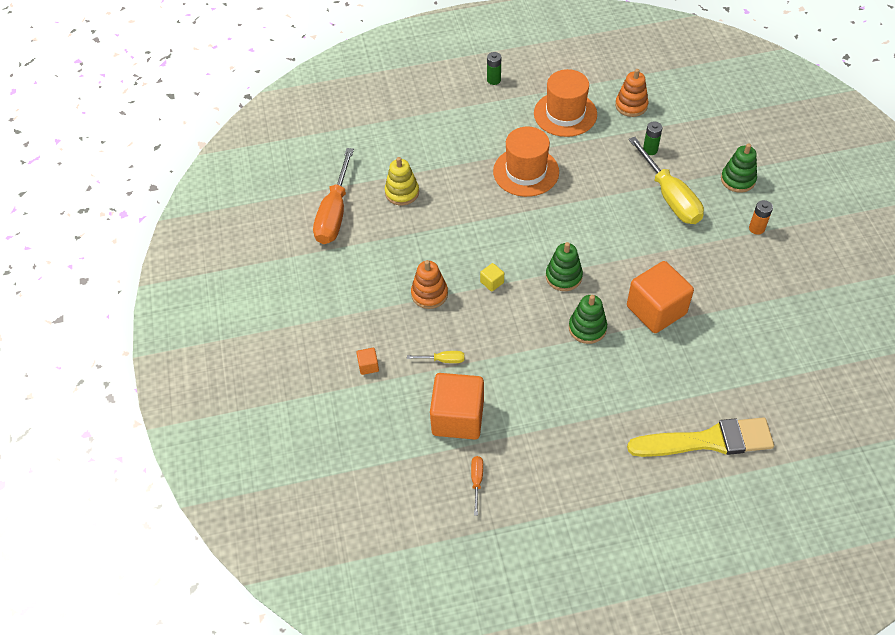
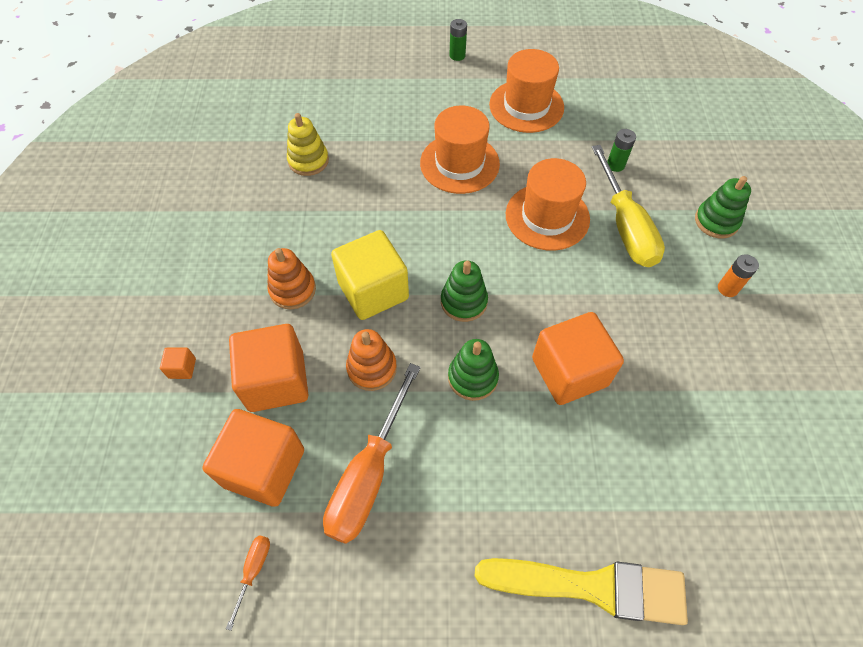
camera: 10 degrees right, 5 degrees up
orange screwdriver [313,148,354,244] -> orange screwdriver moved to [323,363,421,544]
yellow screwdriver [407,351,464,363] -> orange cube [229,324,308,412]
yellow cube [480,263,504,292] -> yellow cube [331,230,409,320], size x2.46
orange stacking toy [615,69,649,117] -> orange stacking toy moved to [346,329,397,391]
none -> orange hat [506,158,590,251]

